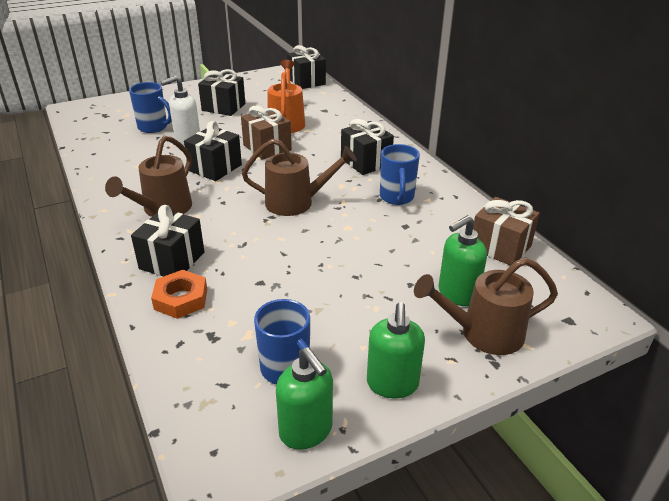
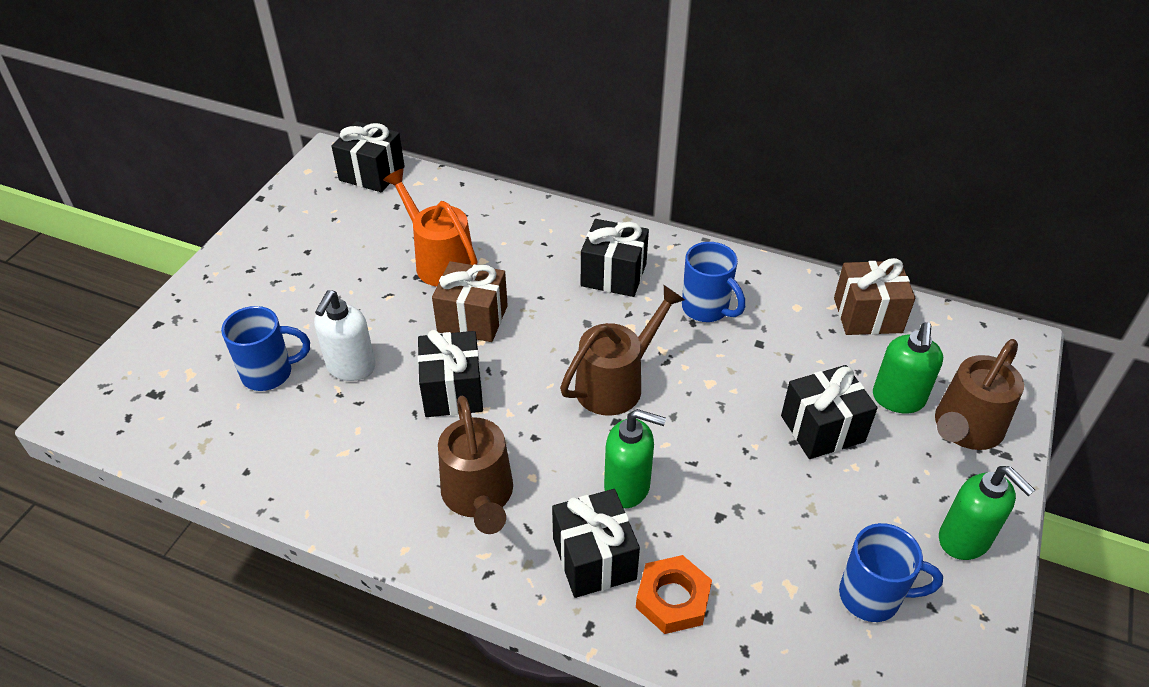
camera: 40 degrees left, 10 degrees up
black gift [198,69,245,116] -> black gift moved to [781,365,878,459]
green soap dispenser [276,347,333,450] -> green soap dispenser moved to [604,409,666,508]

